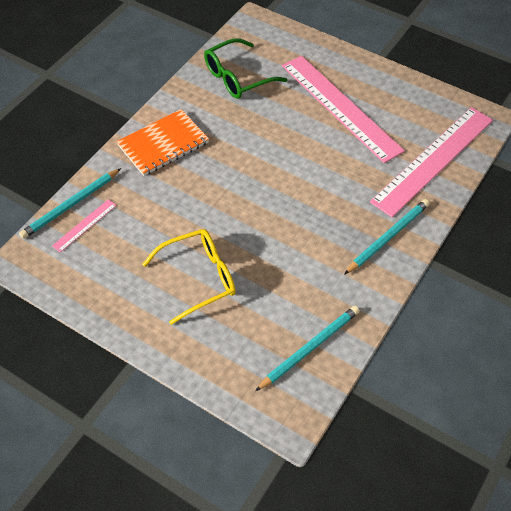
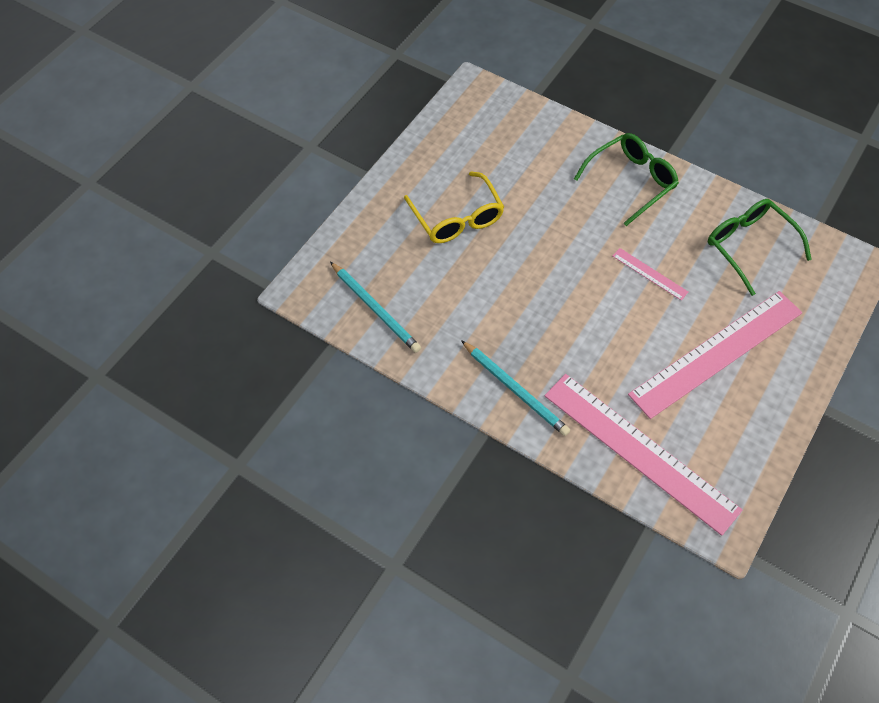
camera: 90 degrees right, 5 degrees up
turquoise pencil [19,168,121,239] -> none
pink ruler [52,199,117,253] -> pink ruler moved to [613,248,688,301]
orange notebook [116,109,209,176] -> green glasses [574,133,679,226]

